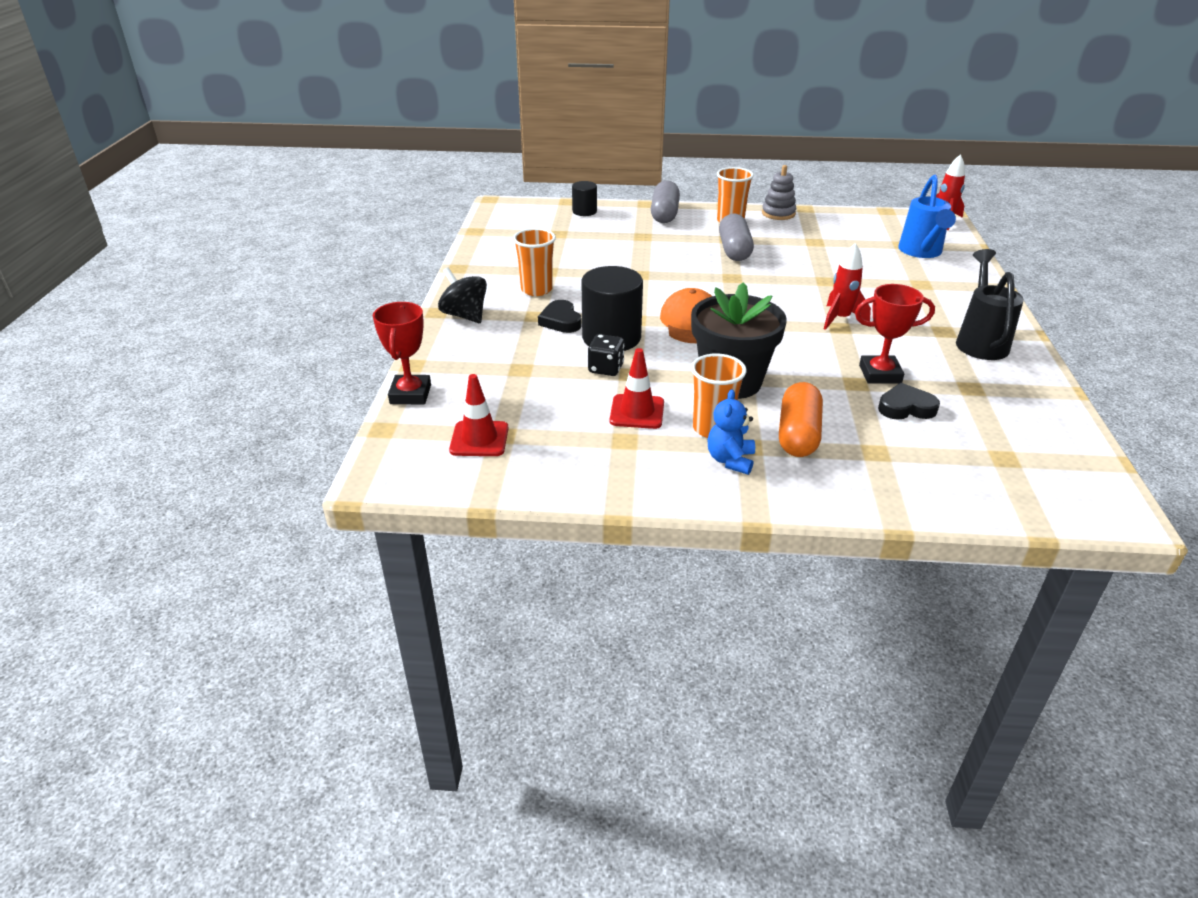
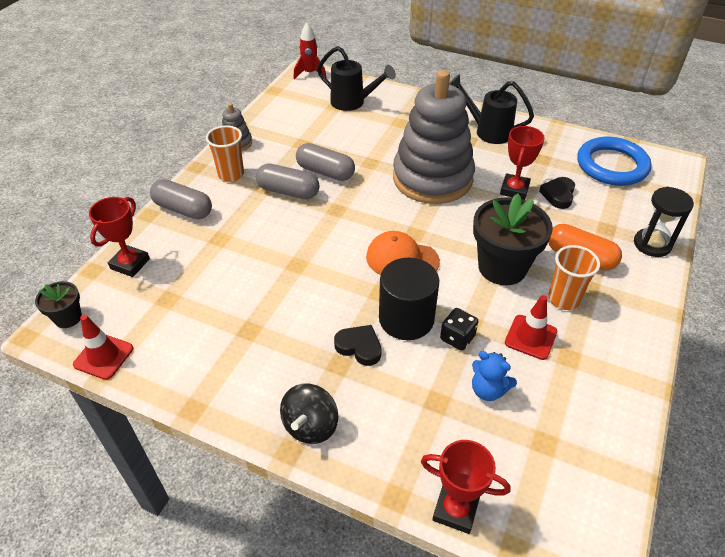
camera: 70 degrees left, 10 degrees up
black spinning top [438,267,487,323] -> black spinning top turned 45 degrees counterclockwise [280,384,338,444]
red traffic cone [449,374,509,456] -> red traffic cone moved to [73,315,133,380]
orange cup [513,228,556,296] -> none
black heart [538,300,582,333] -> black heart turned 150 degrees counterclockwise [334,325,381,366]
black cylinder [572,181,597,216] -> red trophy [89,197,150,277]
blue teddy bear [708,389,755,475] -> blue teddy bear moved to [472,351,517,401]
red rocket [824,243,871,330] -> grey stacking toy [393,70,475,204]
blue watering can [898,175,956,258] -> black watering can [317,46,396,111]
none -> black flower pot [35,281,82,328]
none -> grey capsule [296,143,355,181]
none -> blue ring [577,137,651,186]
none -> black hourglass [634,187,694,257]

